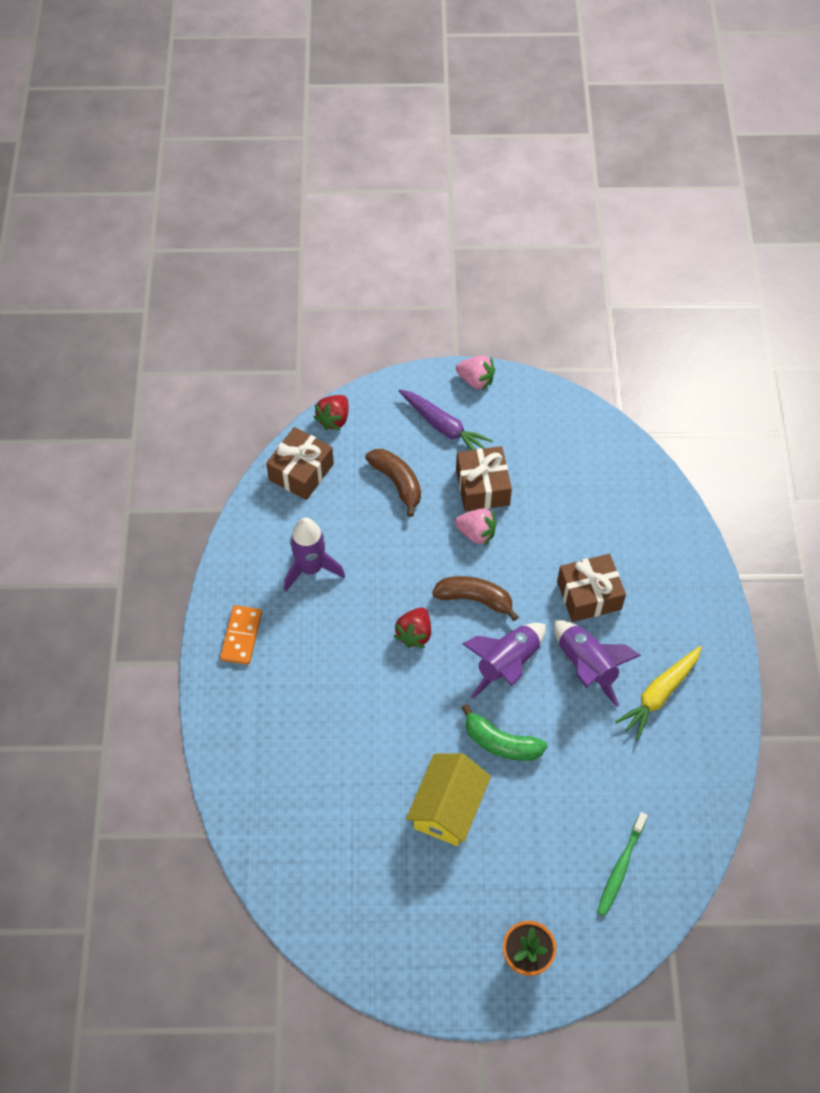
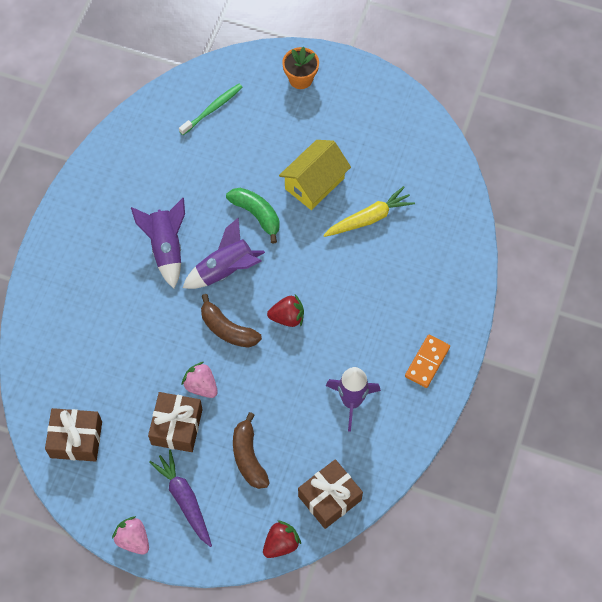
camera: 160 degrees left, 5 degrees up
red strawberry [394,607,431,648] -> red strawberry turned 45 degrees clockwise [267,294,304,327]
brown gift [557,554,626,622] -> brown gift moved to [45,408,102,462]
yellow carrot [615,646,702,740] -> yellow carrot moved to [323,186,415,237]

